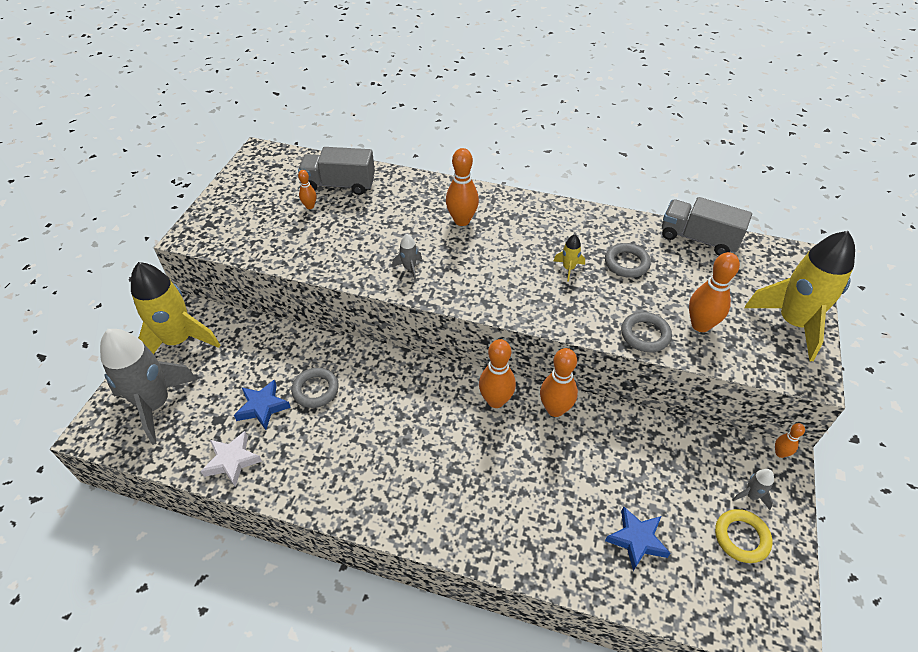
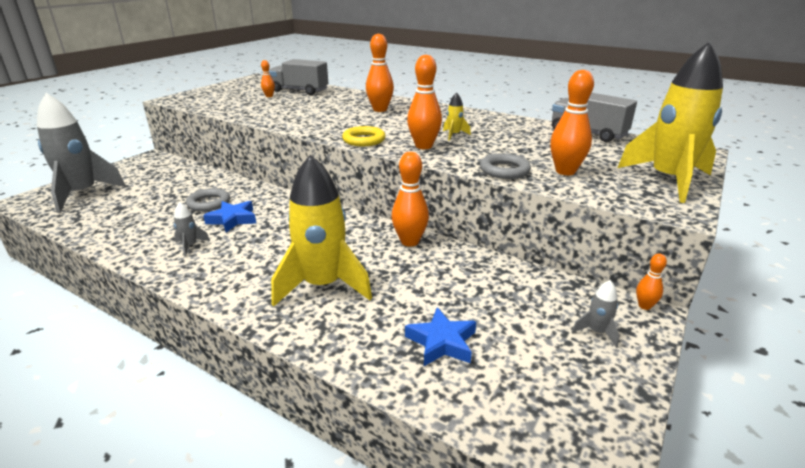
camera: 15 degrees right, 20 degrees down
yellow rocket [131,262,220,354] -> yellow rocket moved to [271,155,372,307]
white star [201,431,262,486] -> none
blue star [234,380,291,430] -> blue star moved to [203,201,256,233]
grey rocket [392,234,422,281] -> grey rocket moved to [174,202,210,257]
orange bowling pin [479,339,516,408] -> orange bowling pin moved to [407,55,442,149]
grey ring [605,243,651,278] -> none
yellow ring [715,509,772,563] -> yellow ring moved to [342,126,386,146]

